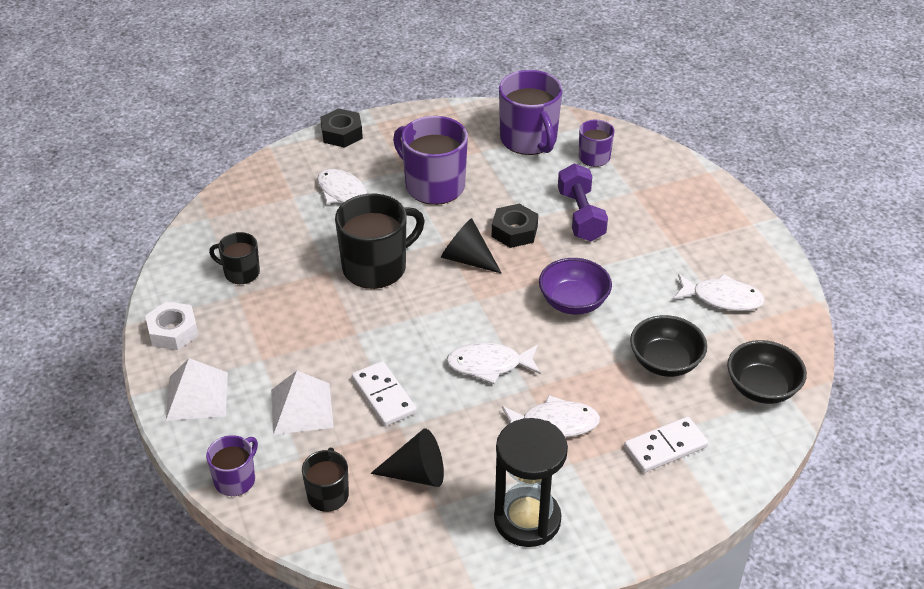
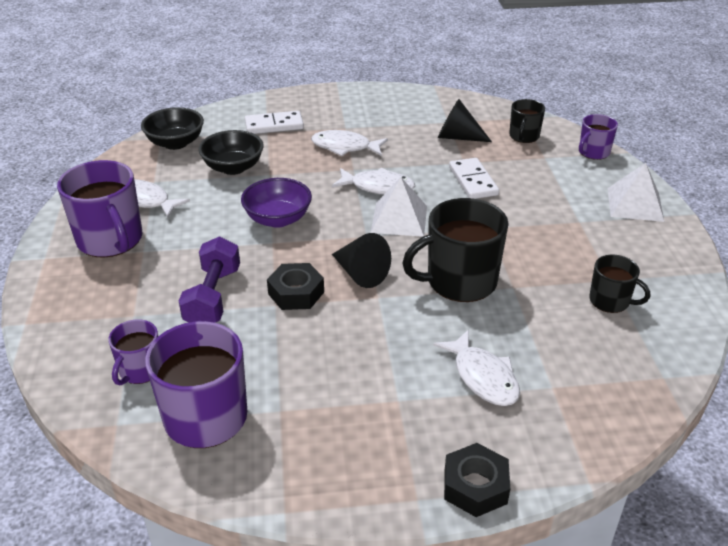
camera: 165 degrees left, 5 degrees down
white nut [145,301,199,350] -> none
white pyramid [271,371,334,434] -> white pyramid moved to [371,177,427,237]
purple mug [393,116,468,205] -> purple mug moved to [57,160,143,258]
black hourglass [494,418,568,547] -> none

